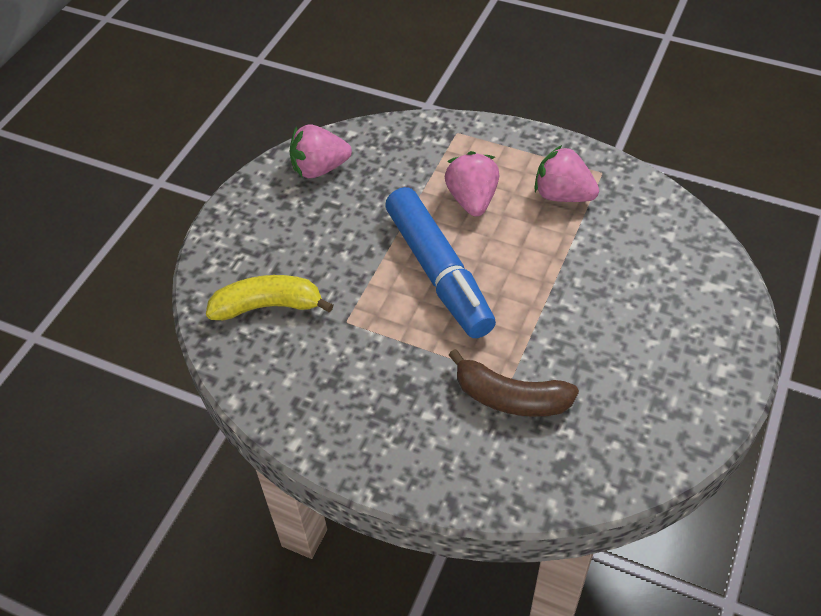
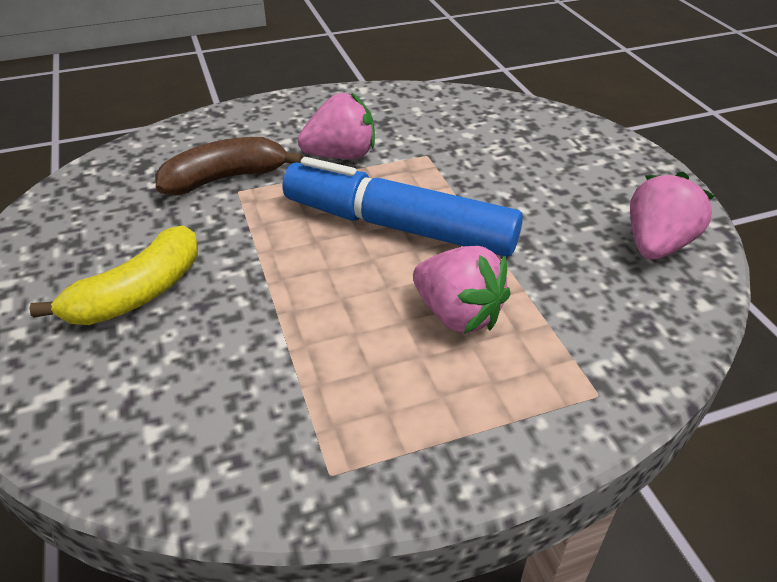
camera: 135 degrees right, 10 degrees down
yellow banana [206,275,333,320] -> yellow banana moved to [29,226,198,325]
pink strawberry [534,145,599,202] -> pink strawberry moved to [298,92,375,159]

